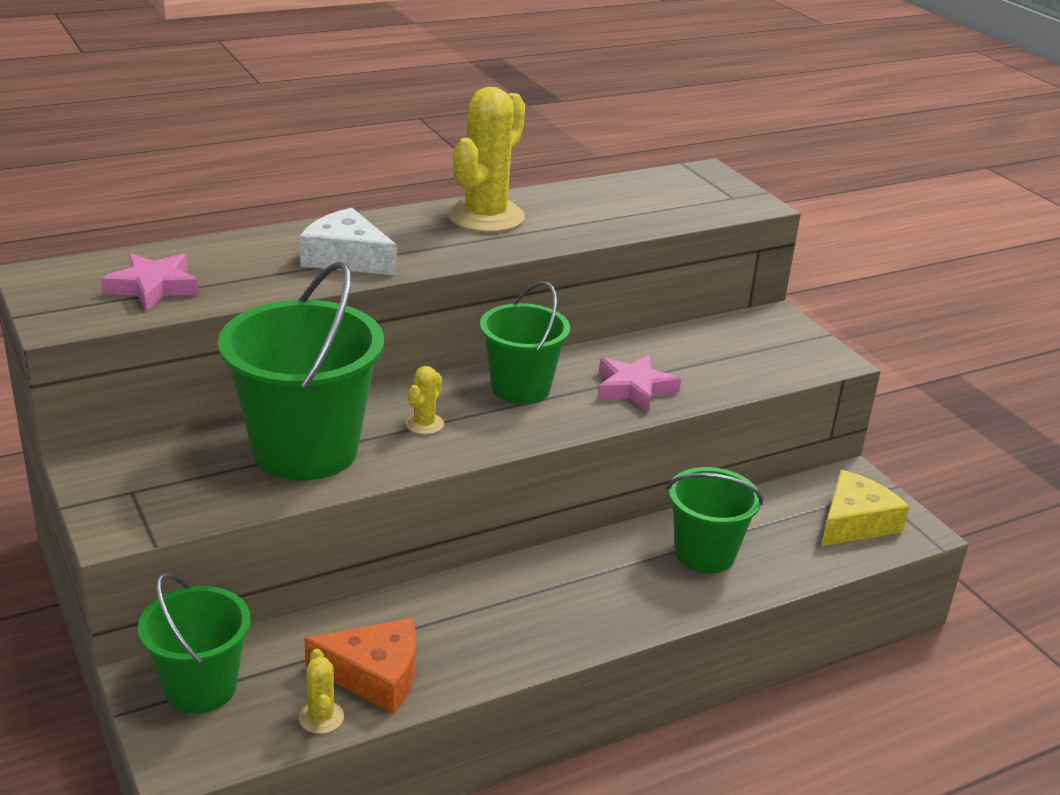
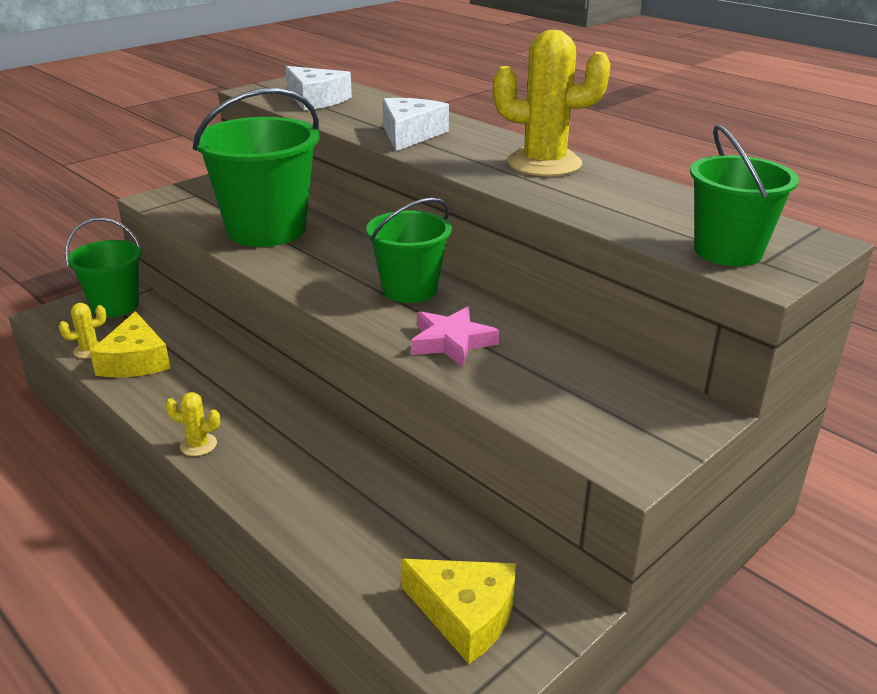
camera: 75 degrees right, 0 degrees up
pink star [101,253,199,311] -> white cheese [285,66,352,111]
orange cheese [304,618,416,714] -> yellow cheese [90,311,170,377]
yellow cactus [405,366,444,435] -> yellow cactus moved to [165,392,220,456]
green bucket [667,467,763,573] -> green bucket moved to [690,125,799,266]

